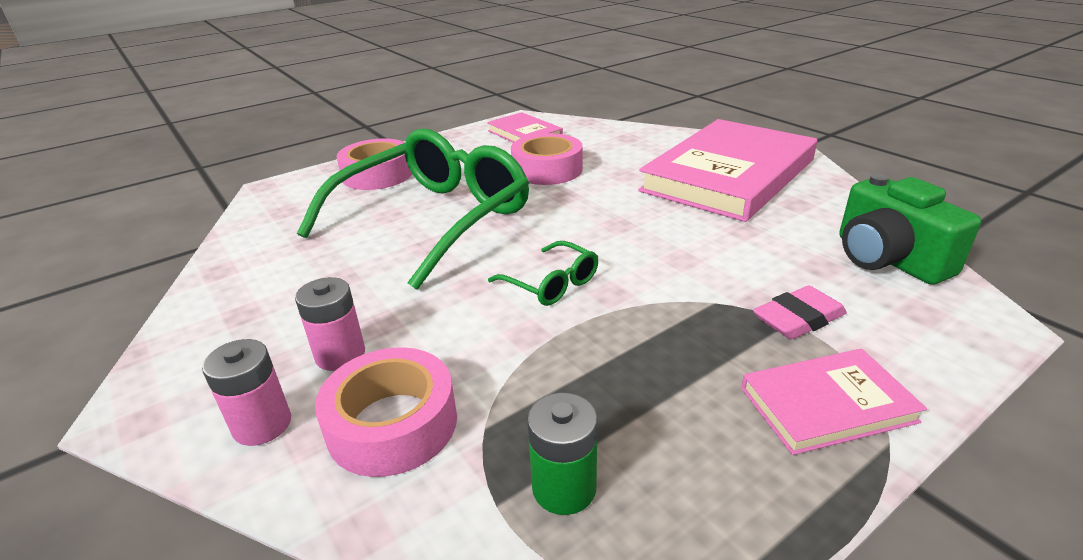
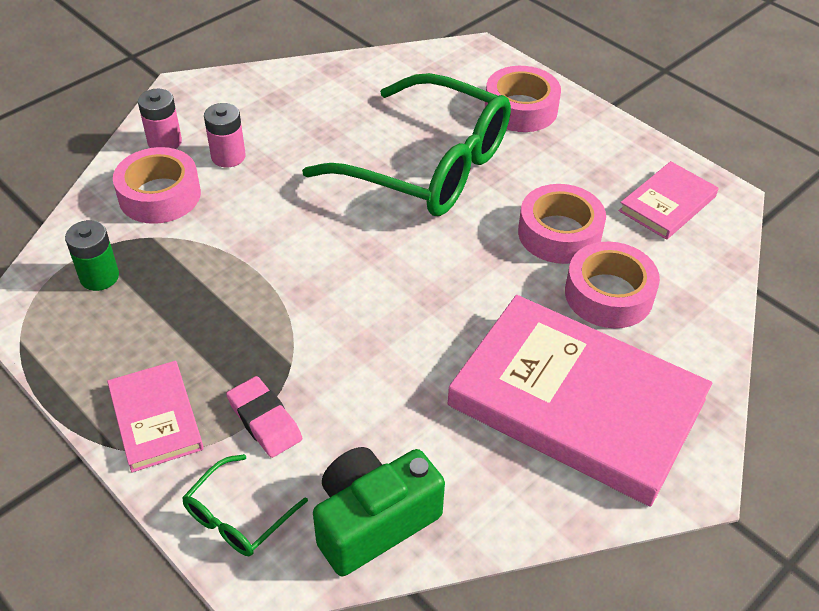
camera: 80 degrees right, 15 degrees up
green glasses [488,241,598,306] -> green glasses moved to [182,454,308,556]
none -> pink tape [565,241,660,328]

